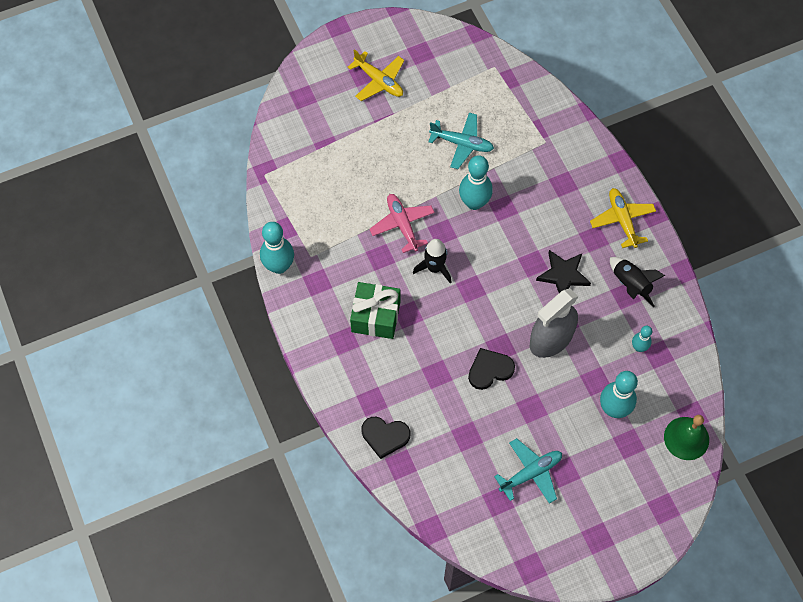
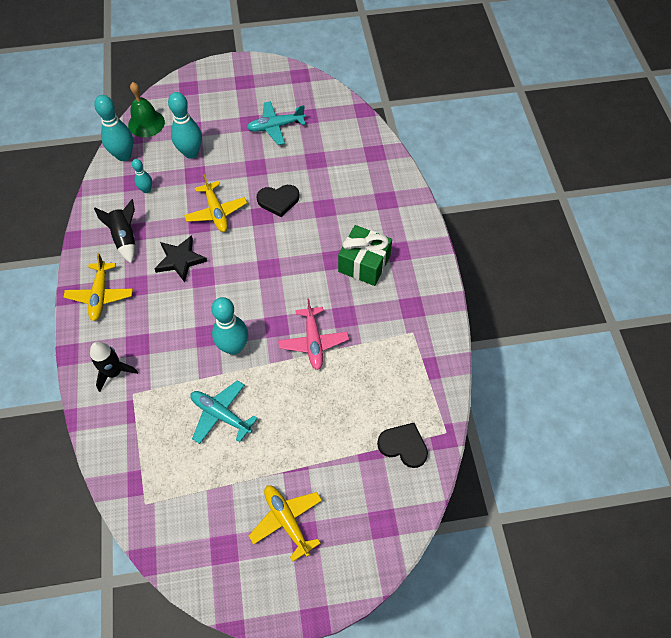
camera: 165 degrees left, 5 degrees down
turquoise bowling pin [260,222,294,274] -> turquoise bowling pin moved to [94,95,133,161]
black heart [362,417,410,459] -> black heart moved to [377,423,428,468]
black rocket [413,239,451,283] -> black rocket moved to [90,342,138,392]
grey spray bottle [530,289,578,358] -> yellow plane [184,174,247,232]

